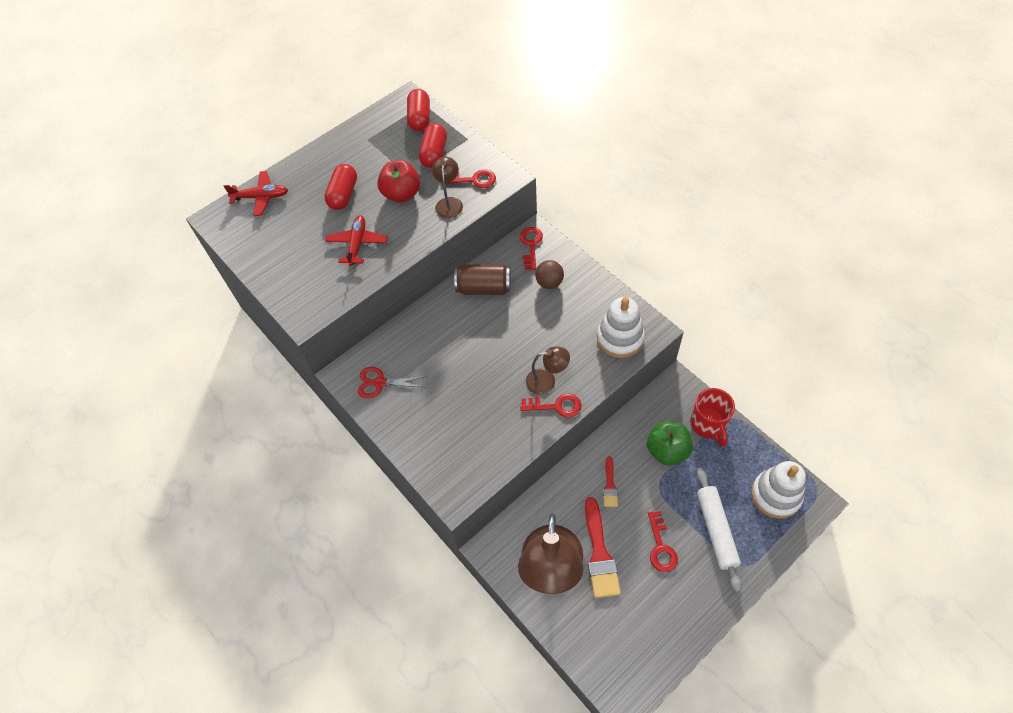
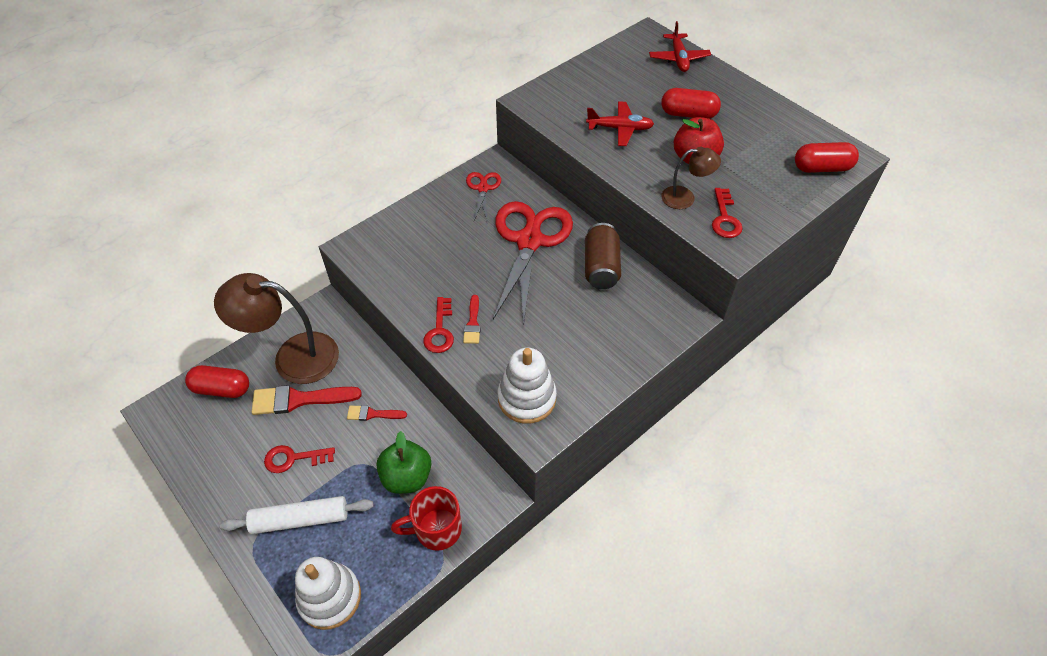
camera: 85 degrees right, 5 degrees down
red capsule [419,123,447,168] -> red capsule moved to [185,365,249,398]
red key [520,227,543,270] -> none
brown lamp [526,346,570,395] -> red brush [463,295,481,344]
brown ball [535,260,564,289] -> none
none -> red scissors [493,201,573,326]

